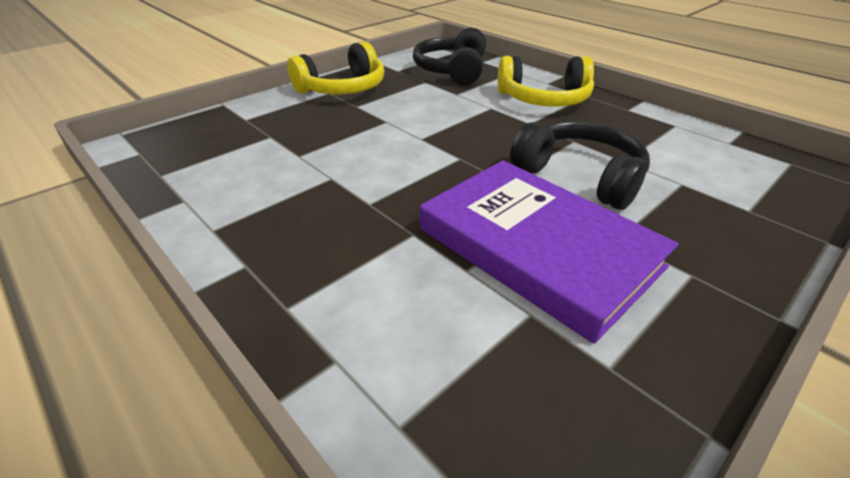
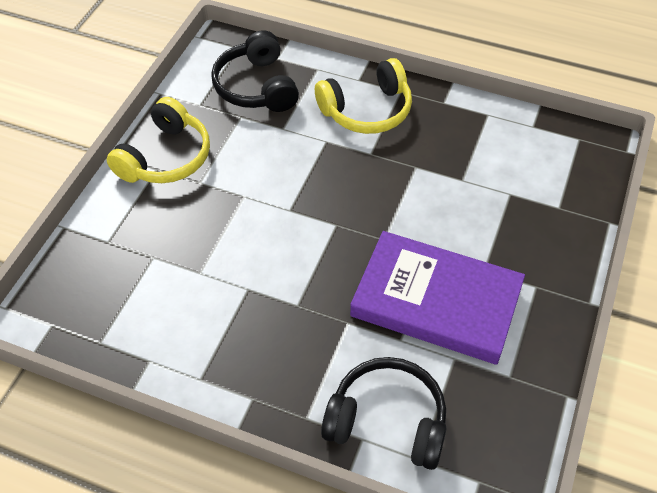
camera: 25 degrees left, 15 degrees up
black headphones [510,121,650,210] -> black headphones moved to [321,357,447,470]

